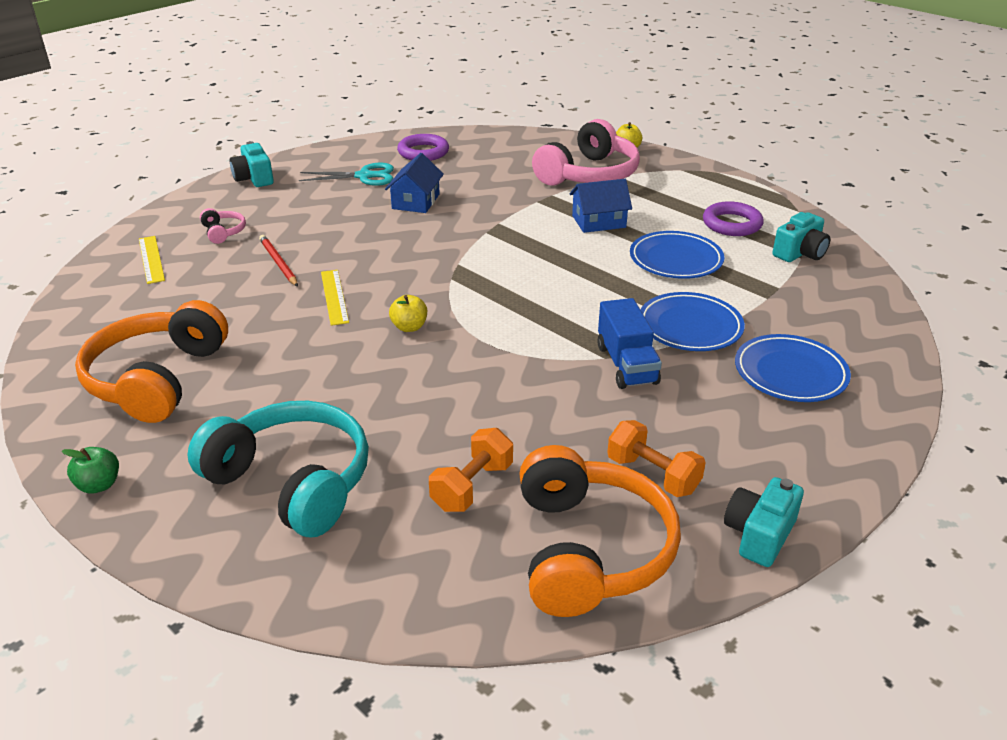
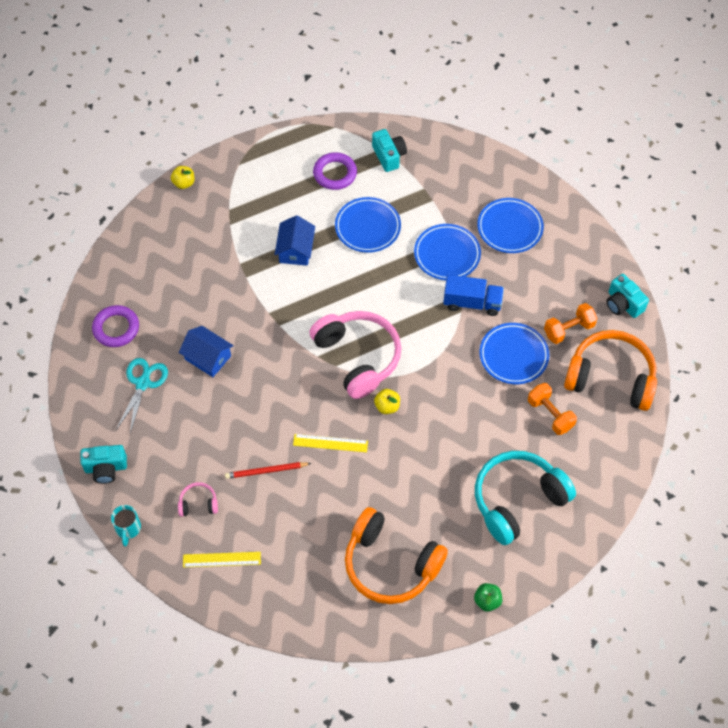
camera: 70 degrees left, 25 degrees up
pink headphones [532,119,640,186] -> pink headphones moved to [309,311,401,399]
none -> turquoise mug [111,505,141,546]
none -> blue plate [479,323,549,384]

